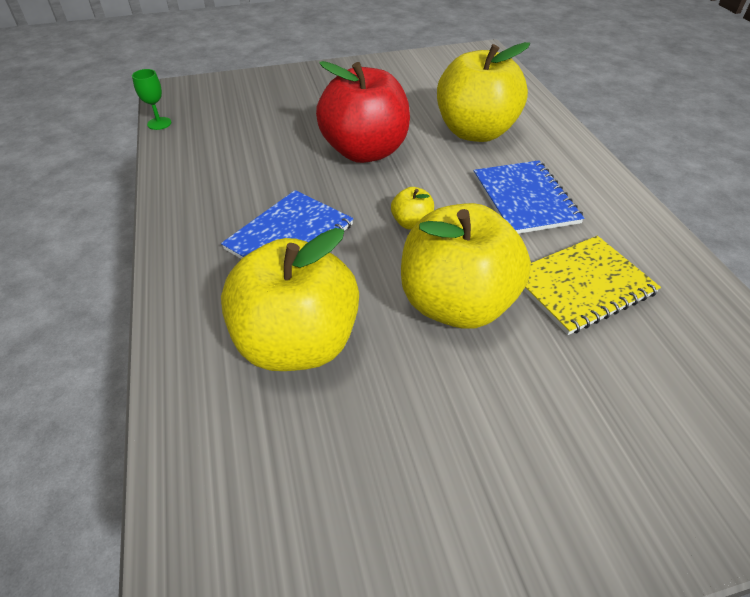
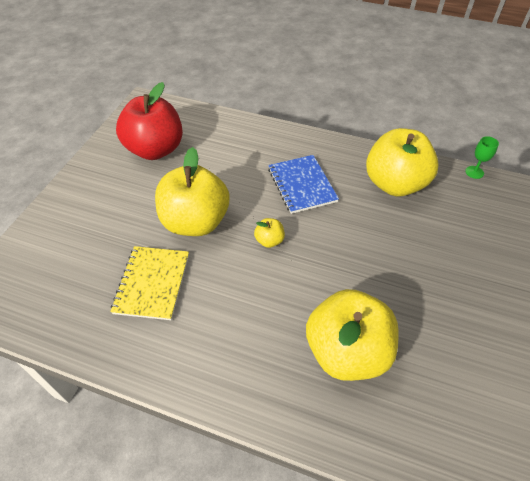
camera: 125 degrees right, 5 degrees up
yellow apple [221,228,359,371] -> yellow apple moved to [366,128,439,196]
red apple [316,61,410,163] -> red apple moved to [116,82,183,160]
blue notebook [473,160,584,234] -> none

